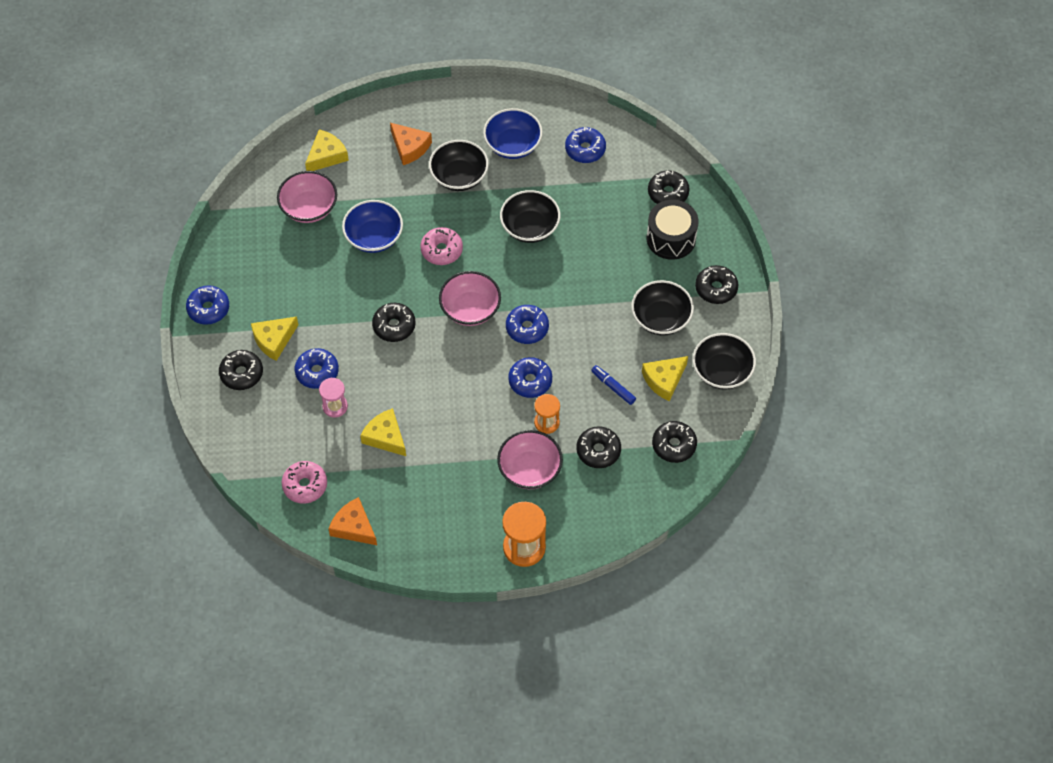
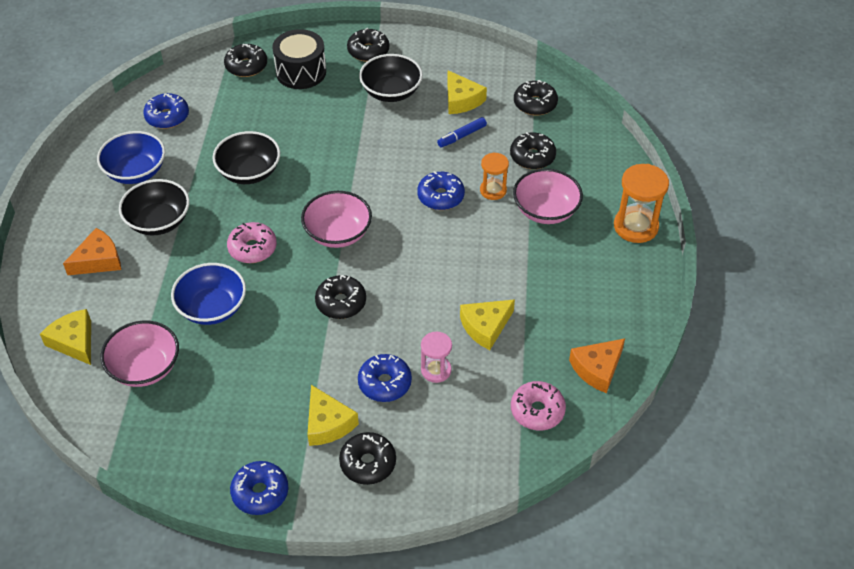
camera: 80 degrees left, 10 degrees down
blue donut [506,305,549,344] -> none
black bowl [693,333,756,390] -> none

